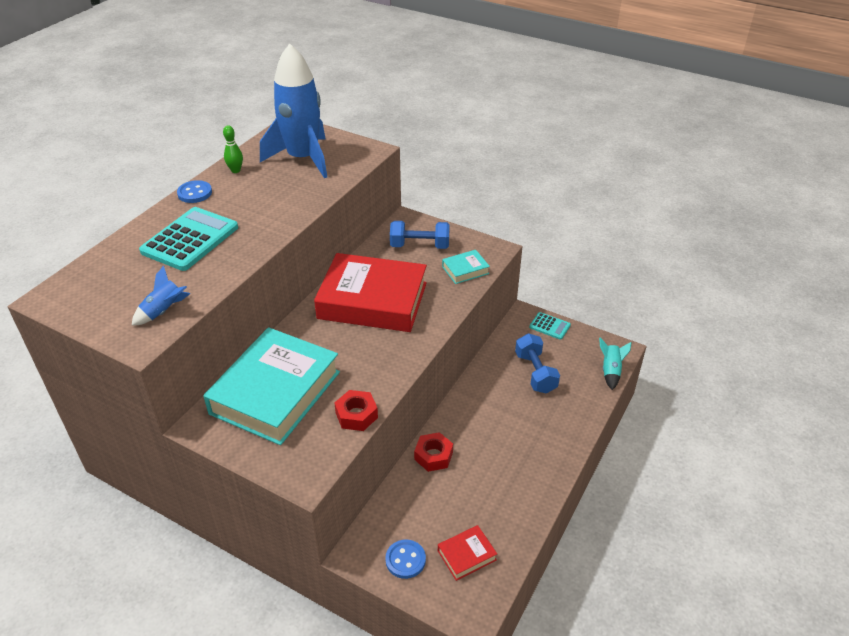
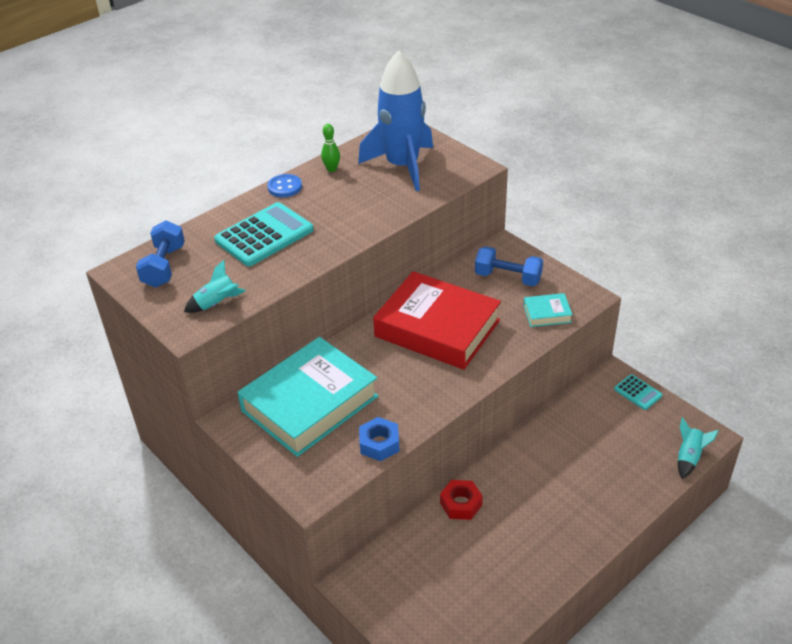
camera: 20 degrees right, 0 degrees up
blue rocket [132,266,190,326] -> turquoise rocket [184,260,246,313]
red nut [334,390,378,431] -> blue nut [359,417,400,461]
blue button [385,540,426,579] -> none
red book [438,525,497,581] -> none
blue dumbbell [515,333,560,394] -> blue dumbbell moved to [136,220,185,288]

